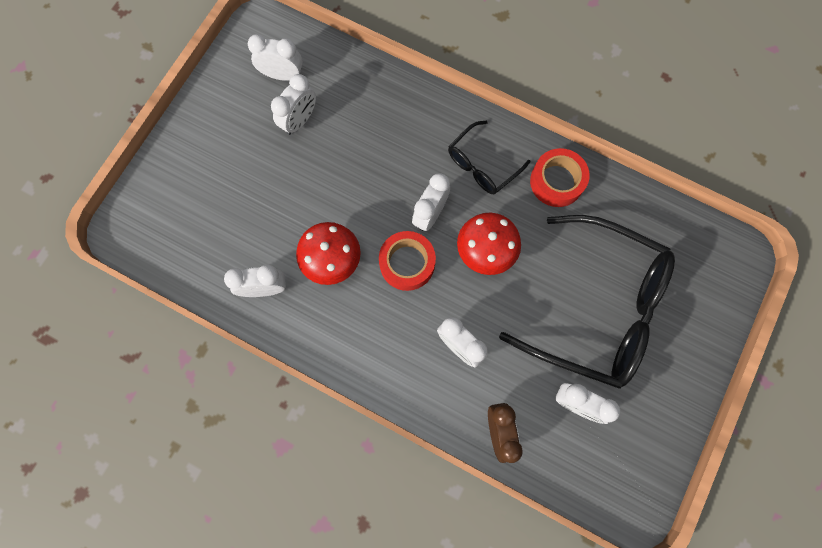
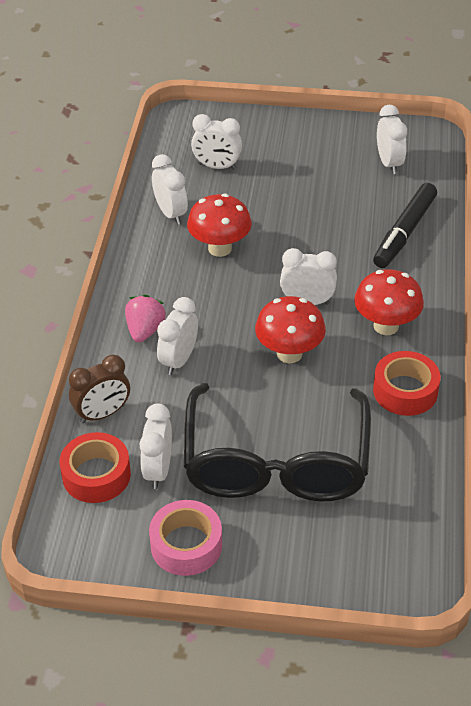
camera: 70 degrees right, 30 degrees down
white clock [271,74,316,135] -> white clock moved to [191,114,242,170]
red tape [379,231,436,291] -> red tape moved to [60,432,131,503]
black glasses [448,121,530,194] -> red mushroom [354,269,424,335]
none -> pink strawberry [125,295,166,342]
none -> pink tape [149,500,222,576]
none -> black marker [373,183,437,268]

